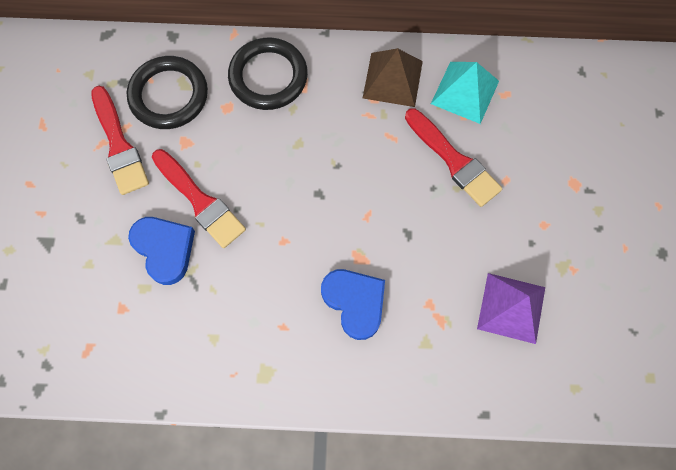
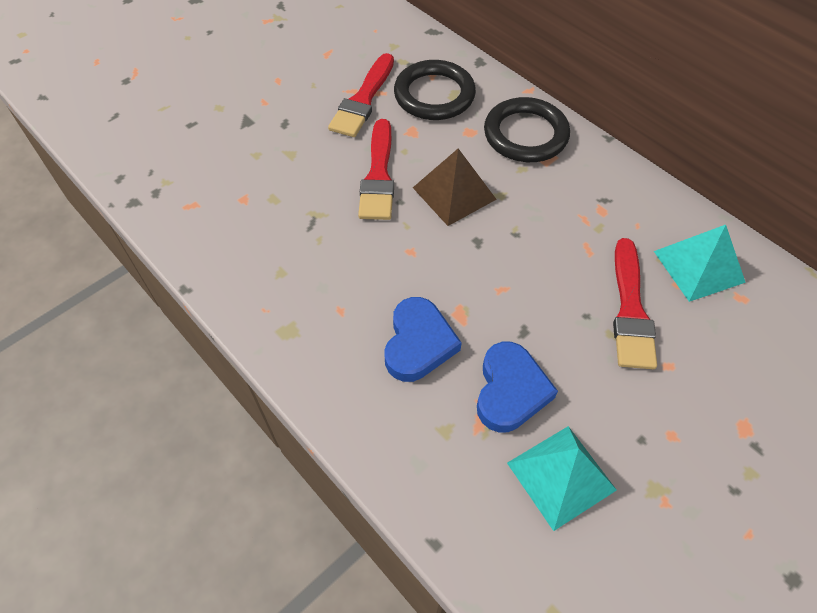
camera: 45 degrees right, 15 degrees down
blue heart [128,217,195,285] -> blue heart moved to [477,342,558,432]
brown pyramid [363,48,423,107] -> brown pyramid moved to [413,148,497,226]
purple pyramid [477,273,545,344] -> turquoise pyramid [507,426,617,531]

